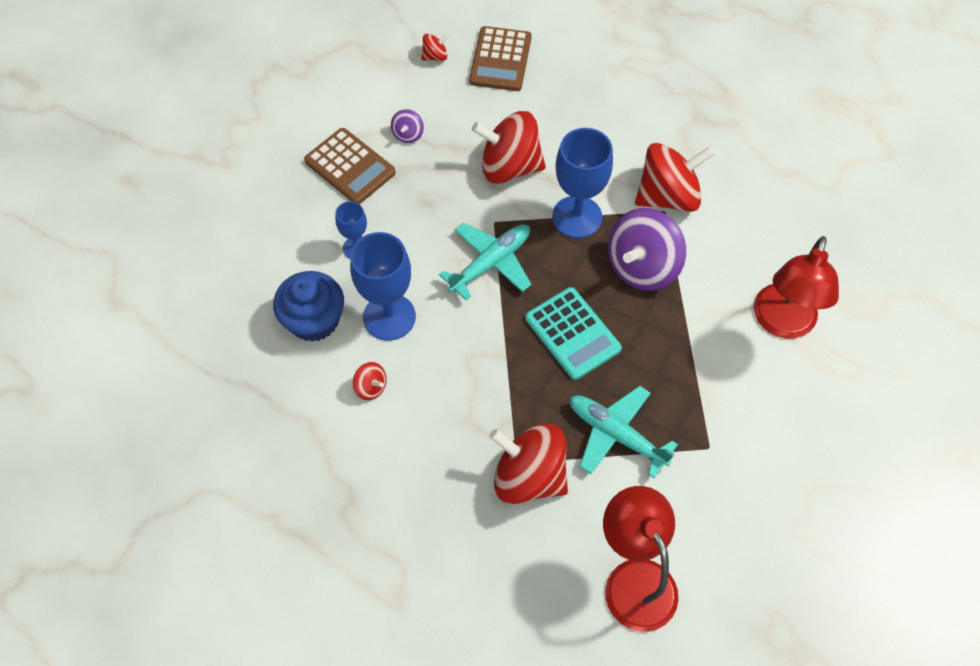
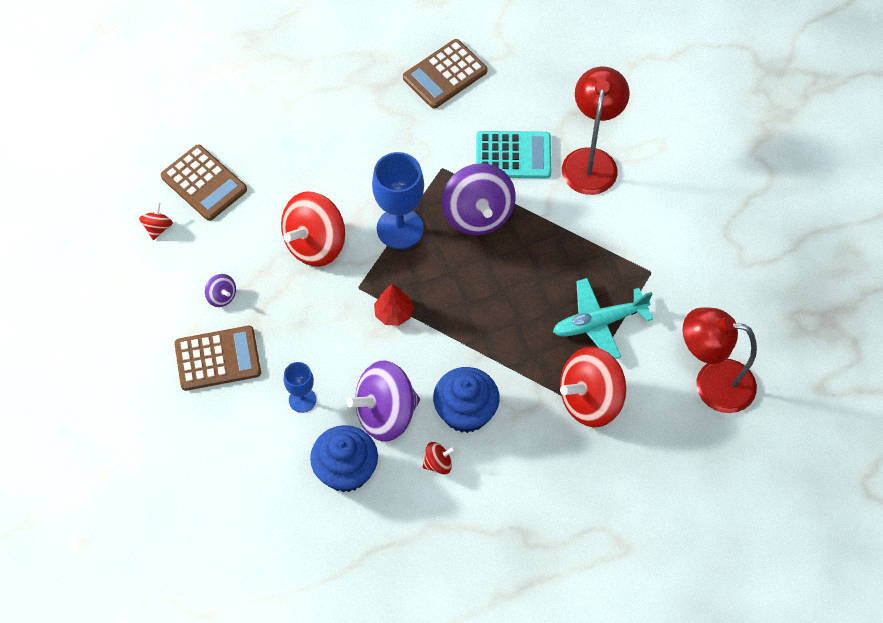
camera: 55 degrees left, 0 degrees up
blue goblet [350,232,416,341] -> purple spinning top [346,360,420,442]
turquoise plane [439,223,531,300] -> red tree [374,284,414,326]
turquoise calculator [525,287,622,380] -> turquoise calculator moved to [476,131,551,178]
red spinning top [635,143,714,212] -> none
red lamp [754,236,839,339] -> red lamp turned 135 degrees counterclockwise [562,66,630,195]
none -> brown calculator [403,39,487,108]
none -> blue cupcake [433,367,500,433]

